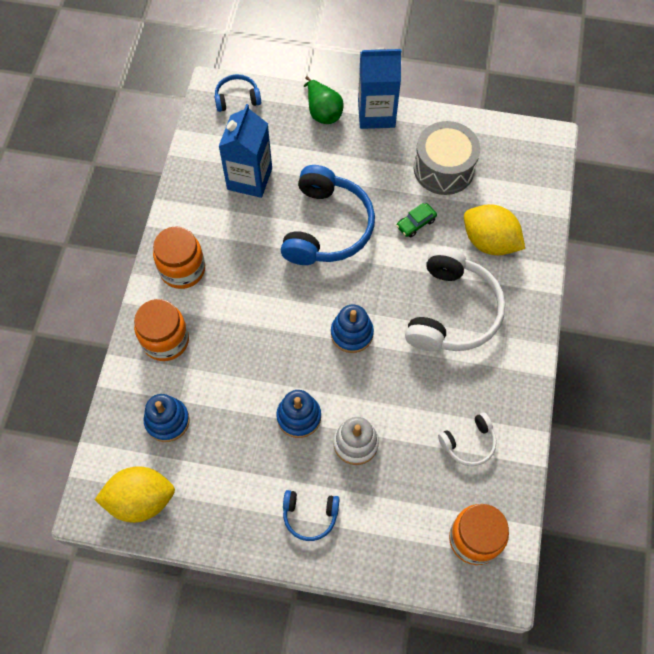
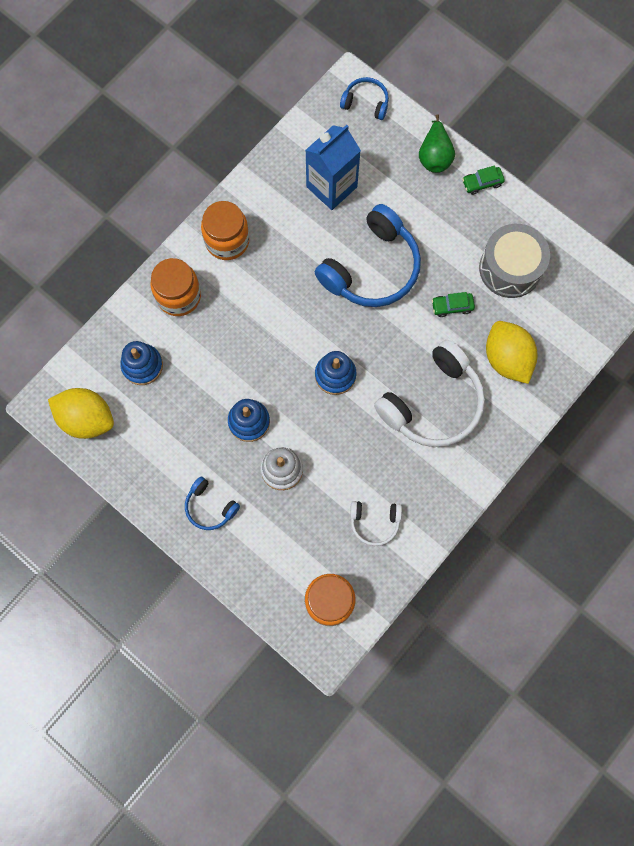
camera: 30 degrees right, 10 degrees up
blue carton [358,48,401,129] -> green car [462,166,505,195]

